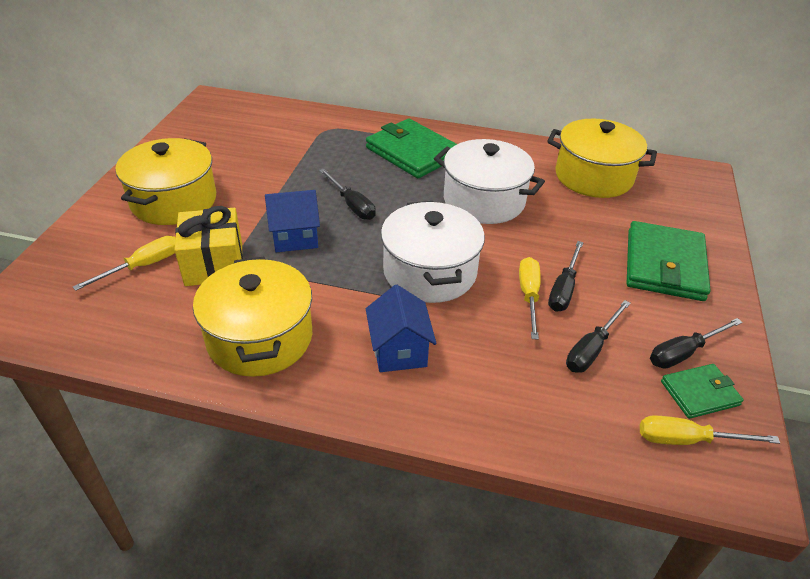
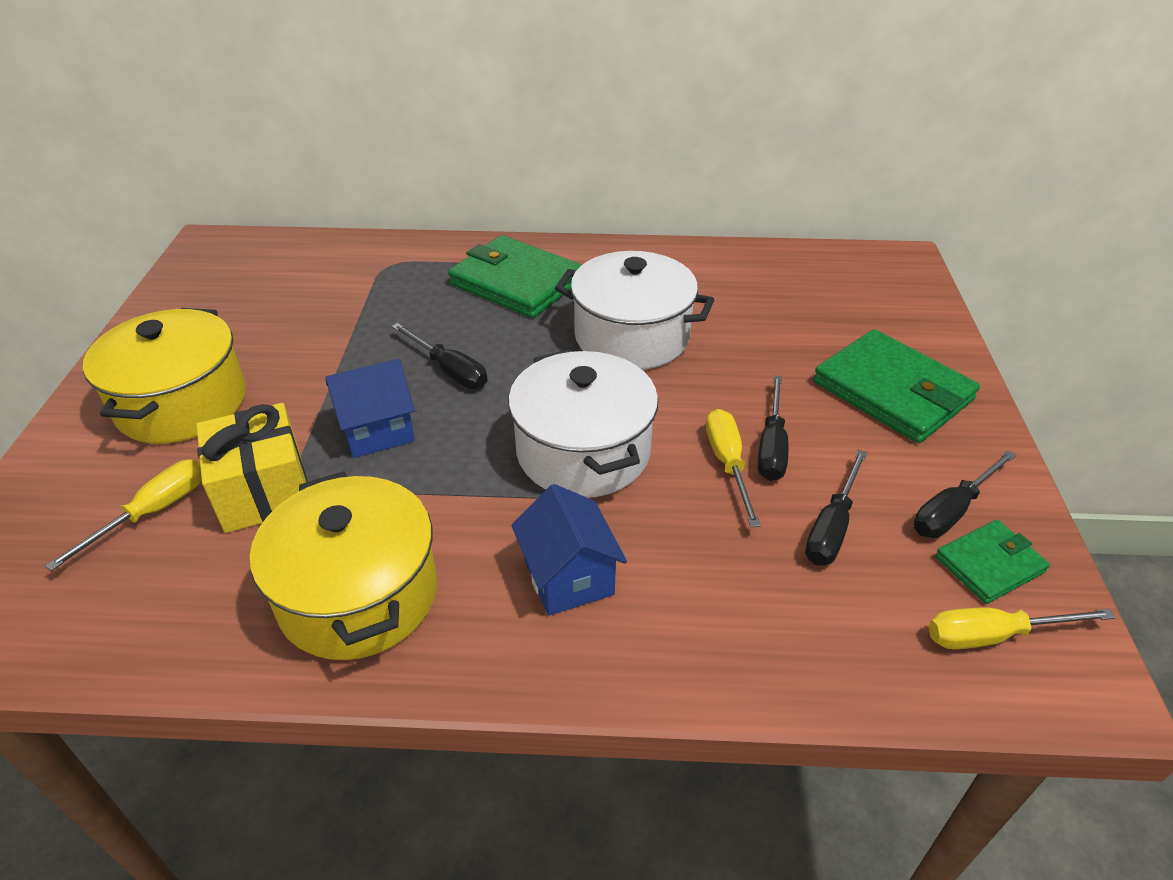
camera: 10 degrees left, 0 degrees up
yellow pot [547,119,657,198] -> none
green wallet [627,221,710,301] -> green wallet turned 45 degrees counterclockwise [813,329,980,443]

